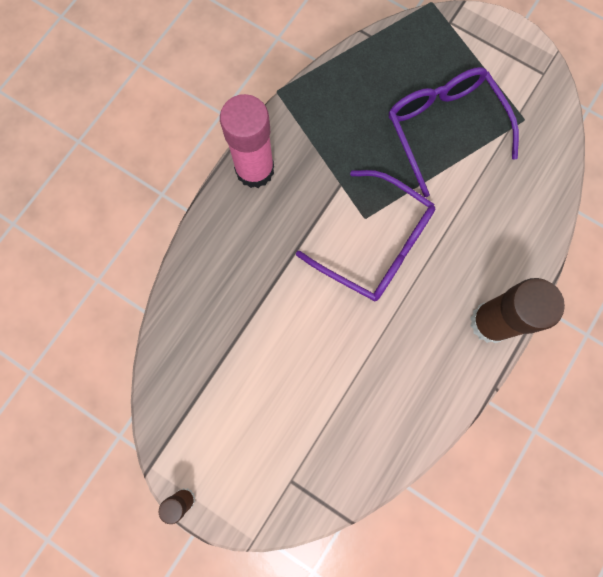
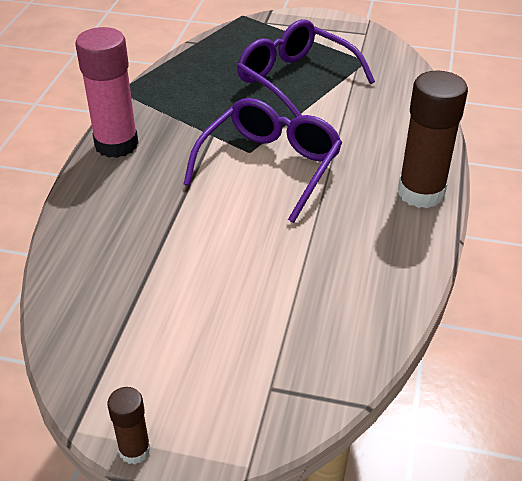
camera: 20 degrees left, 35 degrees down
purple glasses [296,170,435,301] -> purple glasses turned 75 degrees counterclockwise [184,98,342,223]

